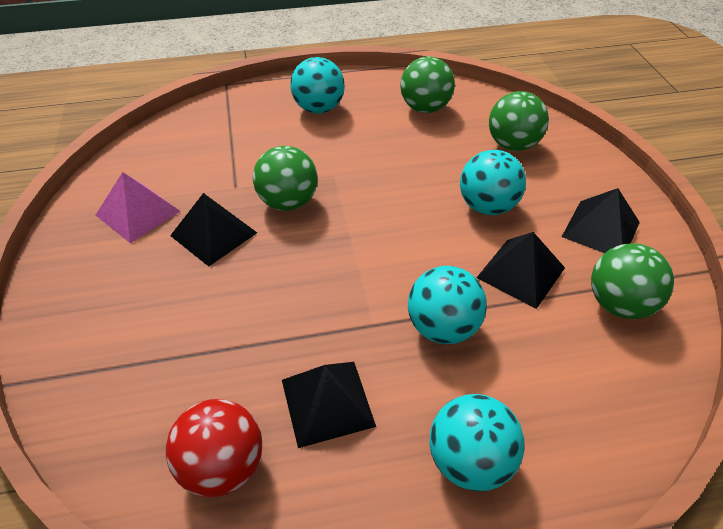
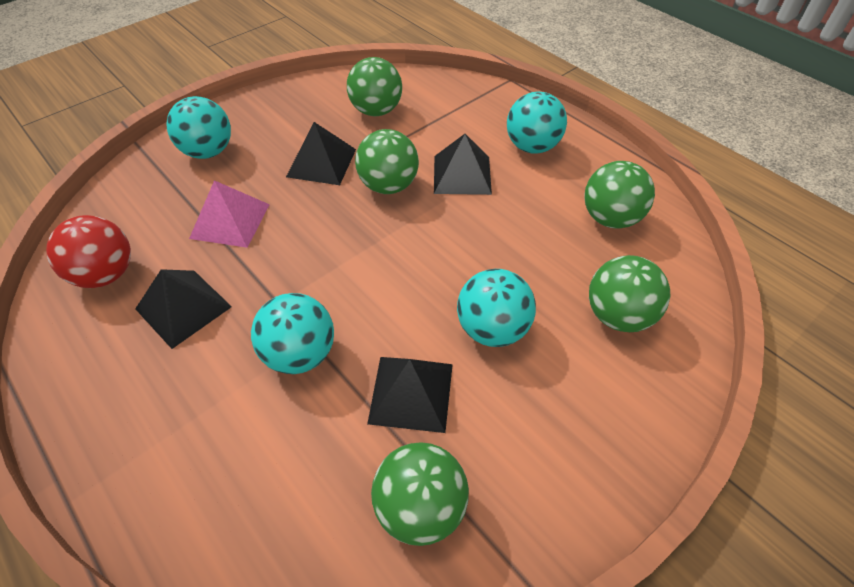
camera: 60 degrees right, 5 degrees up
pink pyramid [96,172,180,243] -> pink pyramid moved to [189,180,270,248]
turquoise ball [430,394,525,492] -> turquoise ball moved to [166,96,231,159]
black pyramid [562,188,640,253] -> black pyramid moved to [434,134,492,195]
none -> green ball [347,57,402,116]

